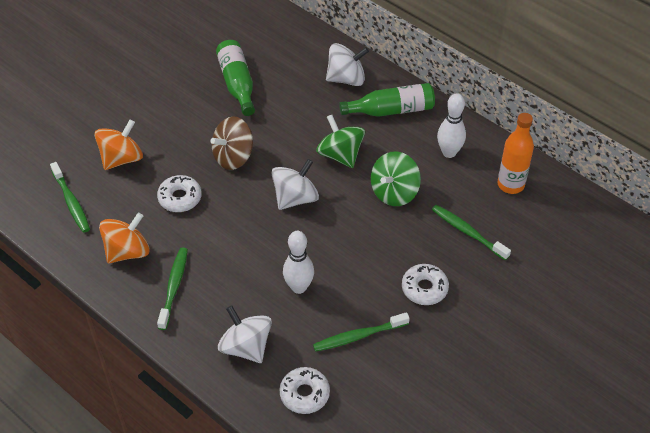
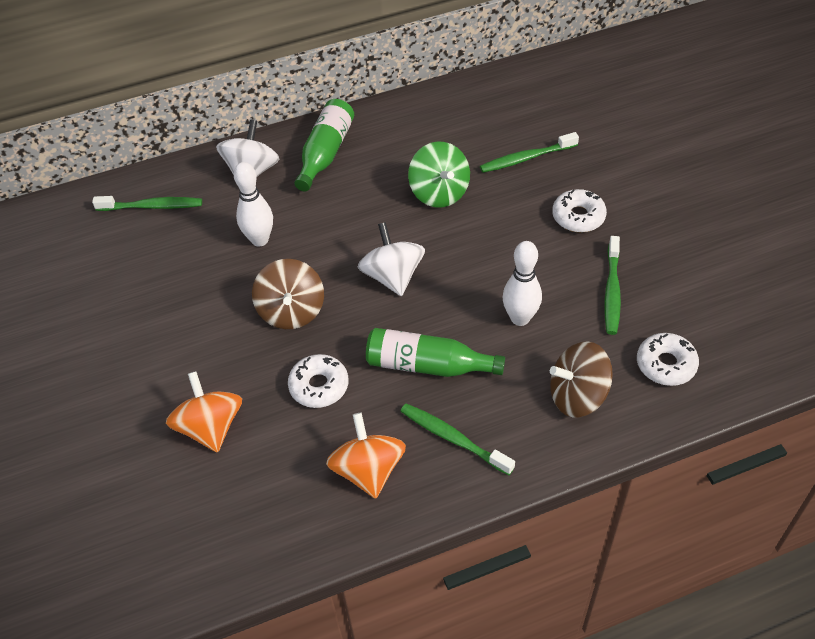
camera: 60 degrees left, 0 degrees up
green toothbrush [50,162,90,233] -> green toothbrush moved to [92,196,202,211]
green bottle [216,40,255,116] -> green bottle moved to [366,328,505,377]
white spinning top [218,305,272,363] -> brown spinning top [550,341,613,417]
green spinning top [316,115,365,168] -> none
white bowling pin [437,93,466,158] -> white bowling pin moved to [234,162,273,246]
orange bottle [497,113,534,194] -> none

